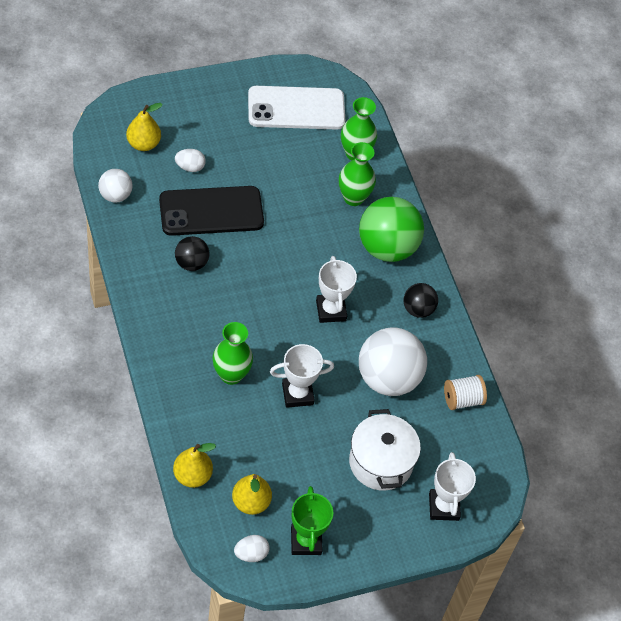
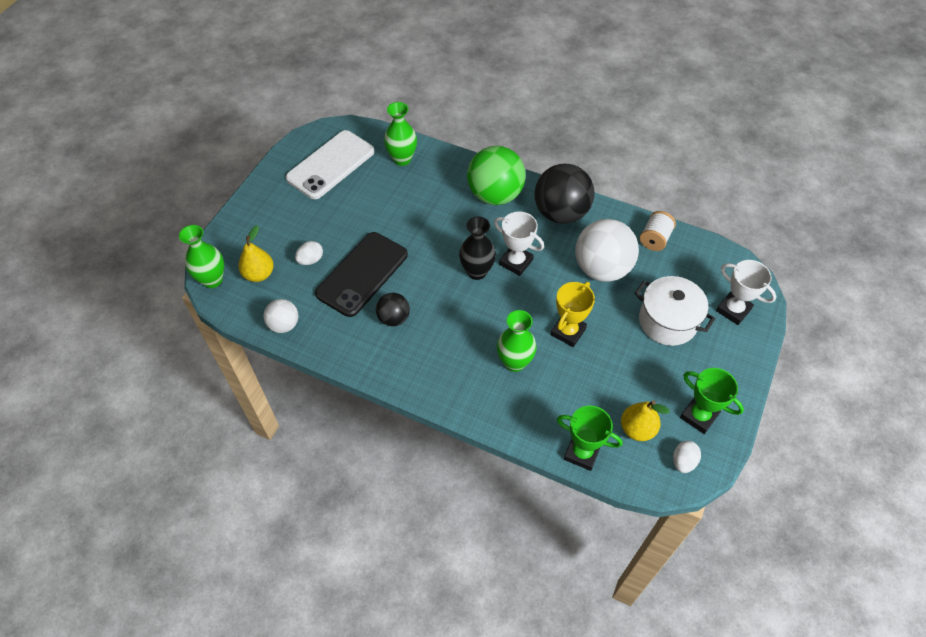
camera: 40 degrees left, 0 degrees up
yellow pear [173,443,216,488] -> green trophy [557,405,622,471]
white trophy [270,344,334,408] -> yellow trophy [551,282,595,347]
green vase [339,142,376,206] -> green vase moved to [179,225,224,288]
black ball [403,283,438,318] -> black ball [535,164,595,224], size x1.90
none -> black vase [459,216,496,280]

